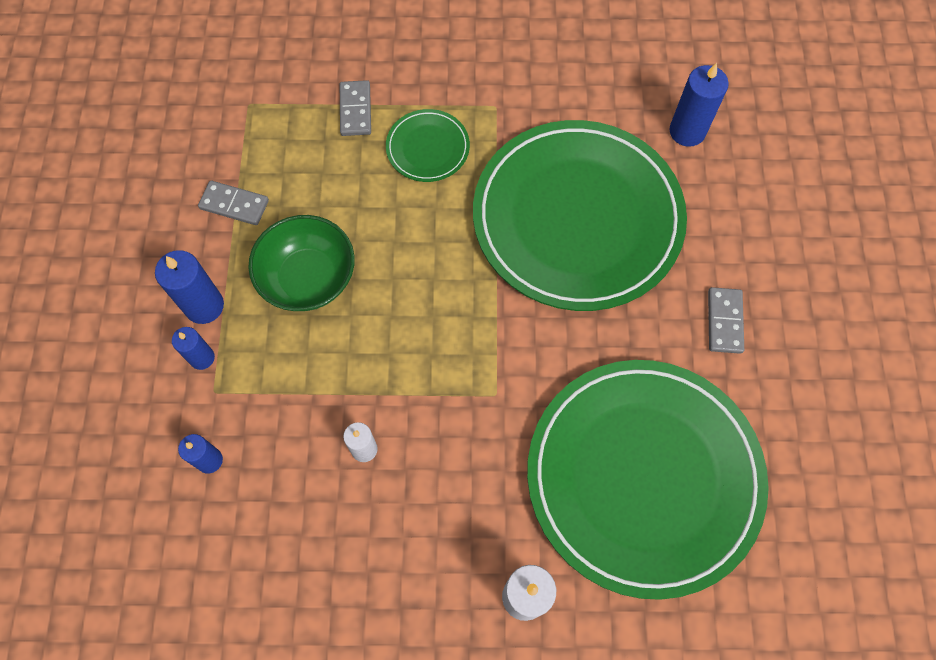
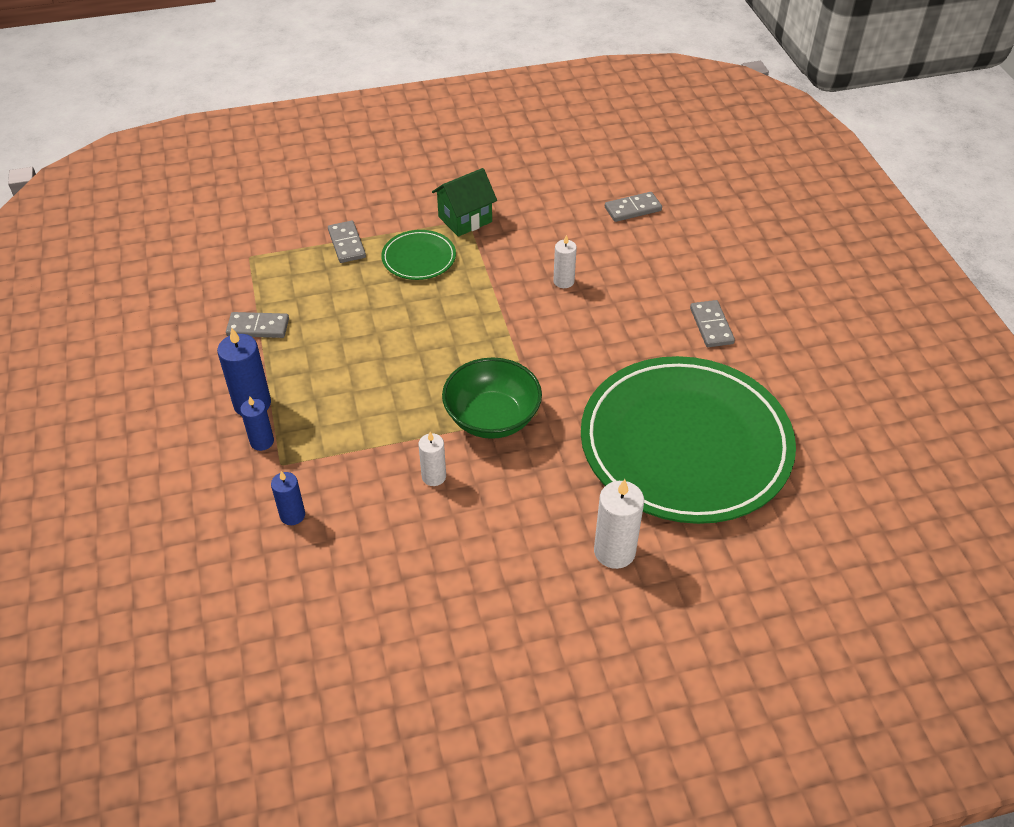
camera: 15 degrees left, 20 degrees down
green bowl [248,215,355,311] -> green bowl moved to [442,358,542,439]
green plate [473,120,687,311] -> white candle [553,235,577,288]
blue candle [669,63,729,147] -> grey domino [605,192,662,222]
none -> green house [432,168,497,237]

